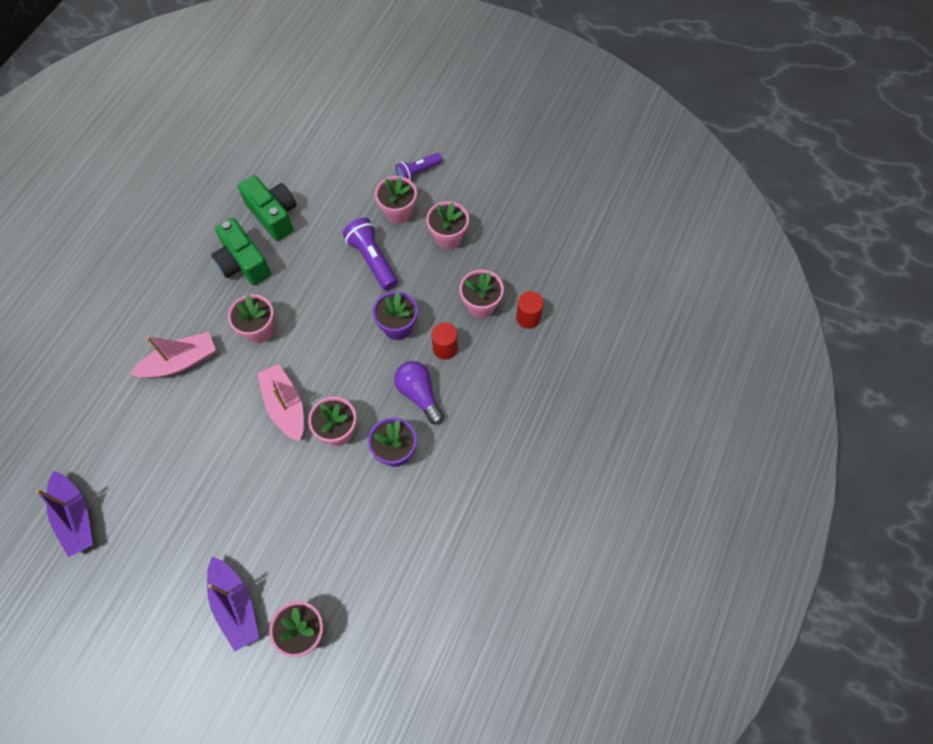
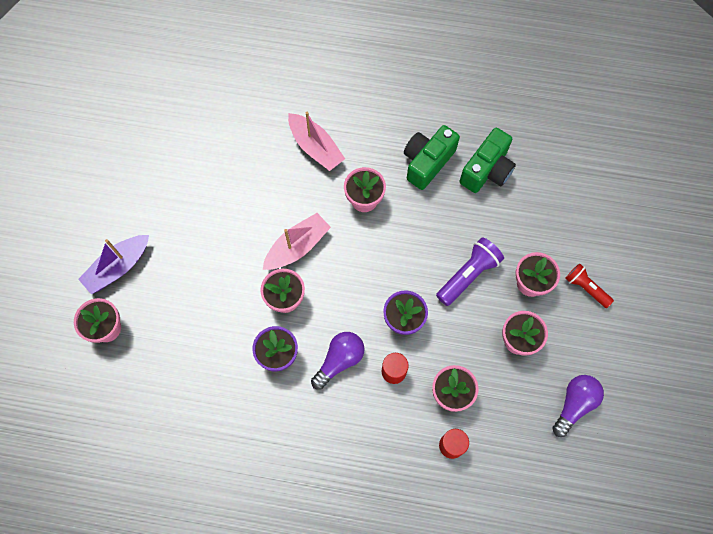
camera: 75 degrees right, 5 degrees up
purple boat [36,471,93,557] -> none
purple flashlight [395,153,442,180] -> red flashlight [565,263,614,308]
none -> purple light bulb [552,375,604,437]

